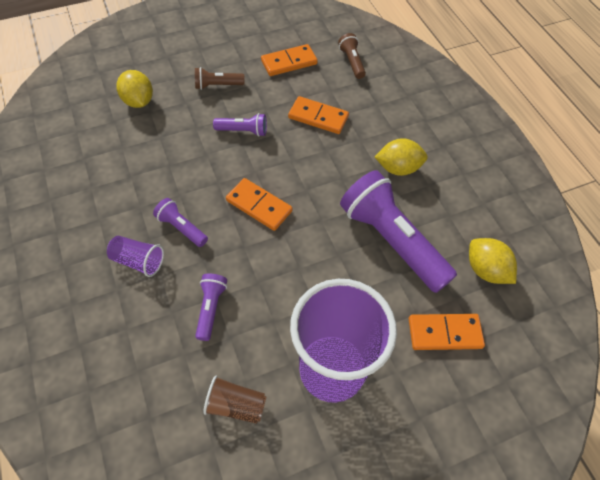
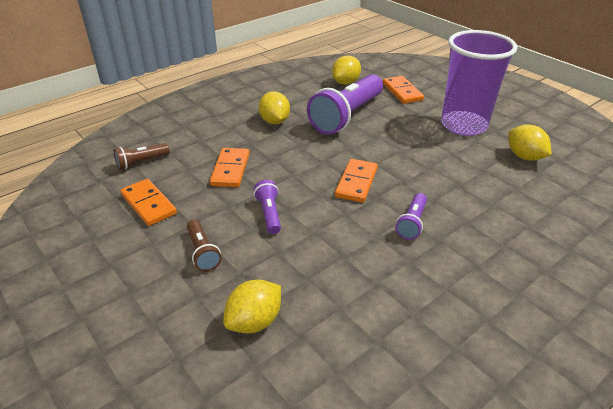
camera: 105 degrees left, 20 degrees down
purple cup [107,236,164,277] -> none
purple flashlight [195,273,227,341] -> none
brown cup [203,375,266,424] -> yellow lemon [508,124,552,161]

